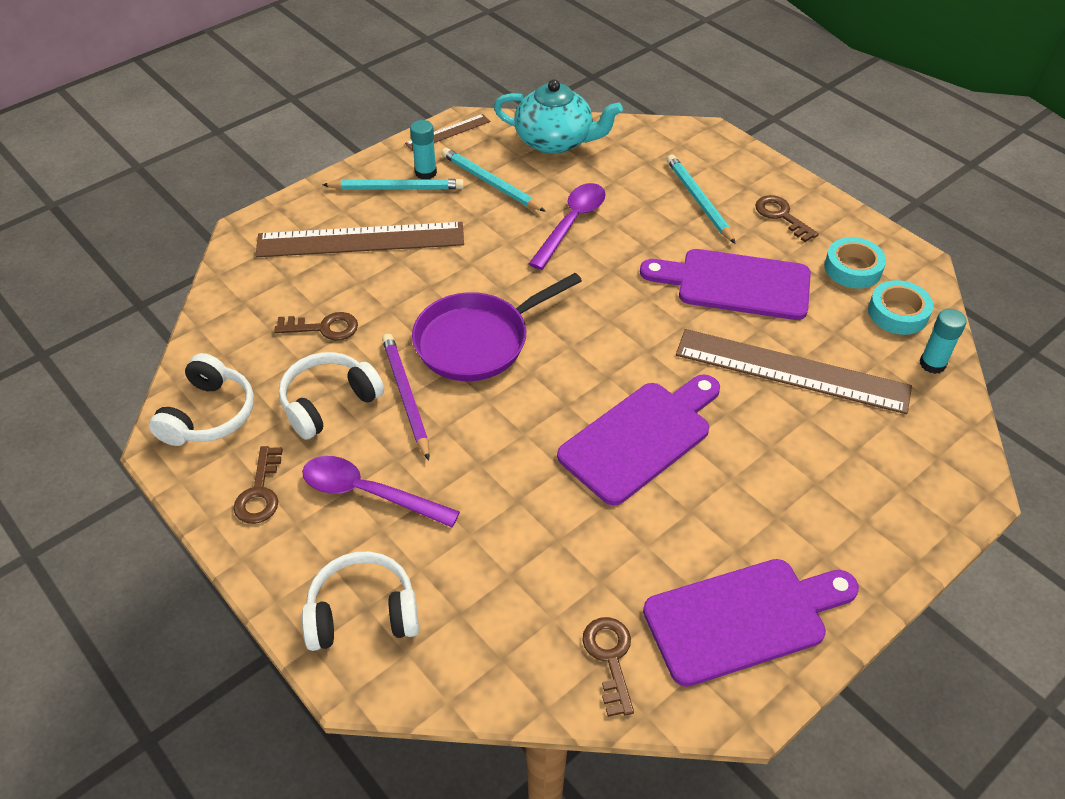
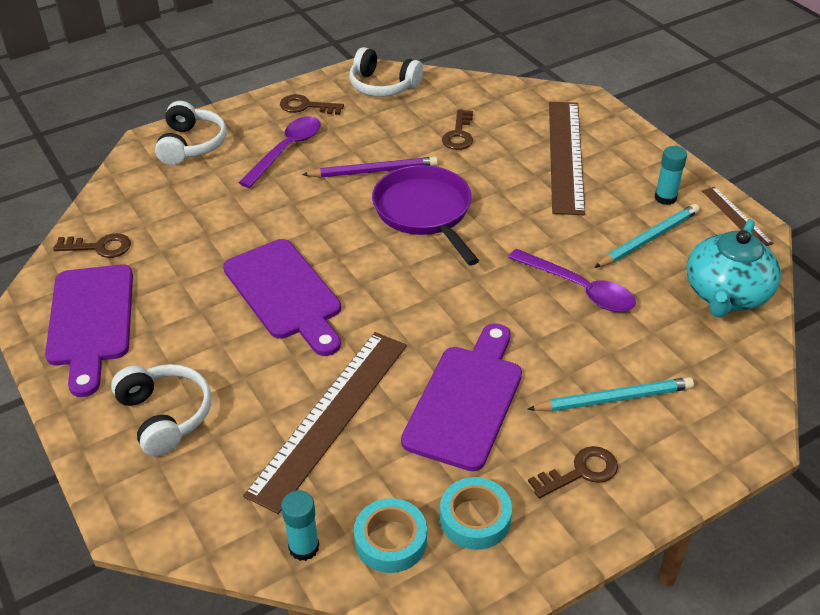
camera: 100 degrees right, 5 degrees down
white headphones [279,352,384,440] -> white headphones moved to [111,364,211,456]
turquoise pencil [322,179,464,190] -> none

